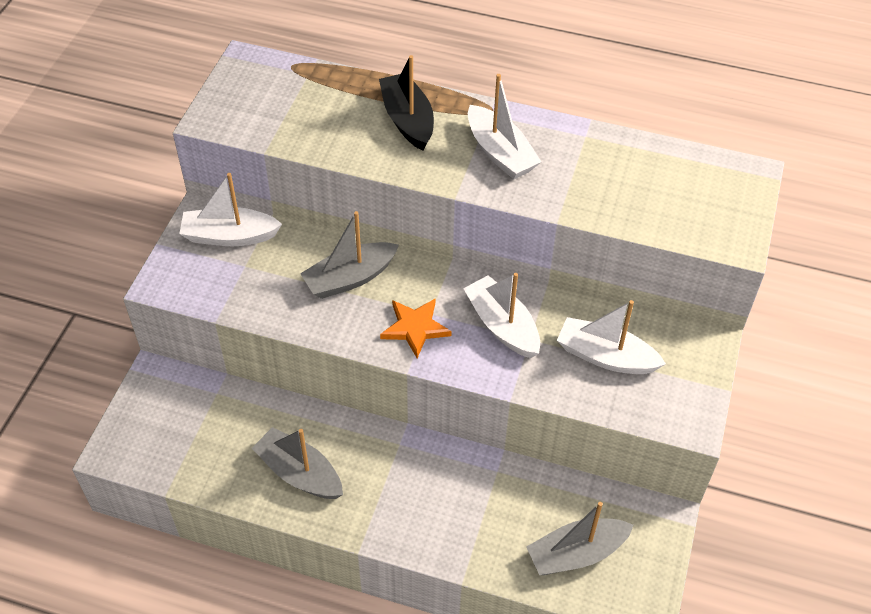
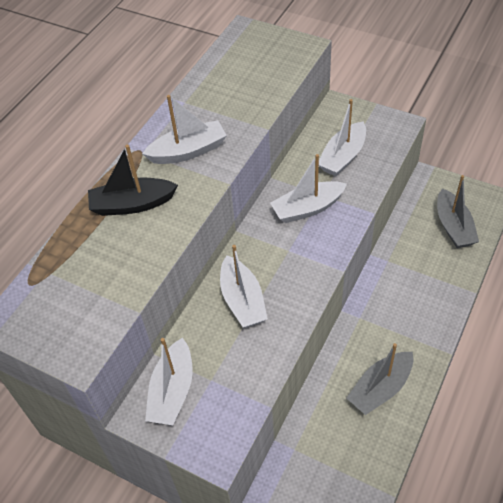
camera: 75 degrees left, 0 degrees up
grey boat [300,211,399,299] -> white boat [220,245,268,328]
orange star [380,299,452,358] -> none

